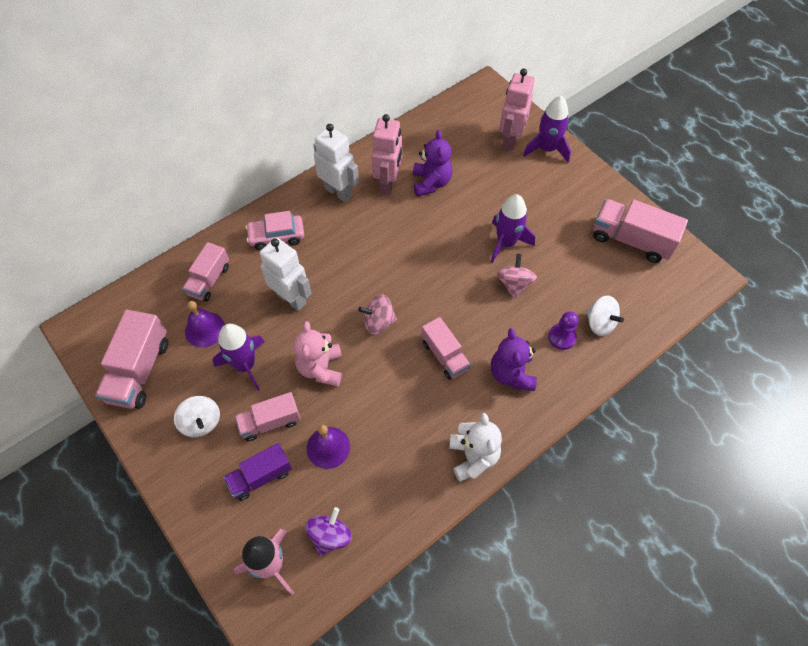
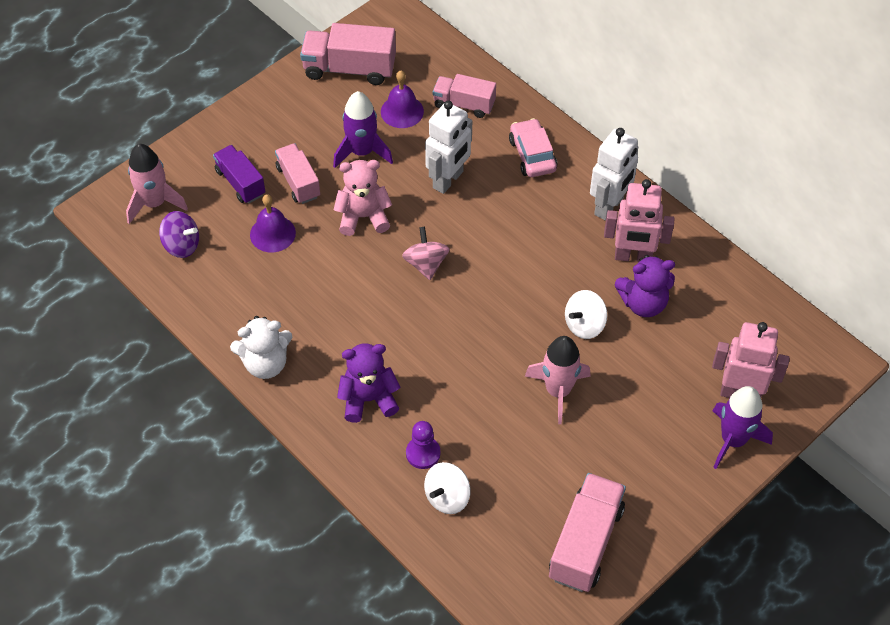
camera: 85 degrees right, 5 degrees down
white spinning top [174,396,220,437] -> white spinning top moved to [565,290,608,339]
pink truck [422,317,471,380] -> none
purple rocket [491,194,535,263] -> pink rocket [525,336,591,424]
pink spinning top [497,254,537,299] -> none

